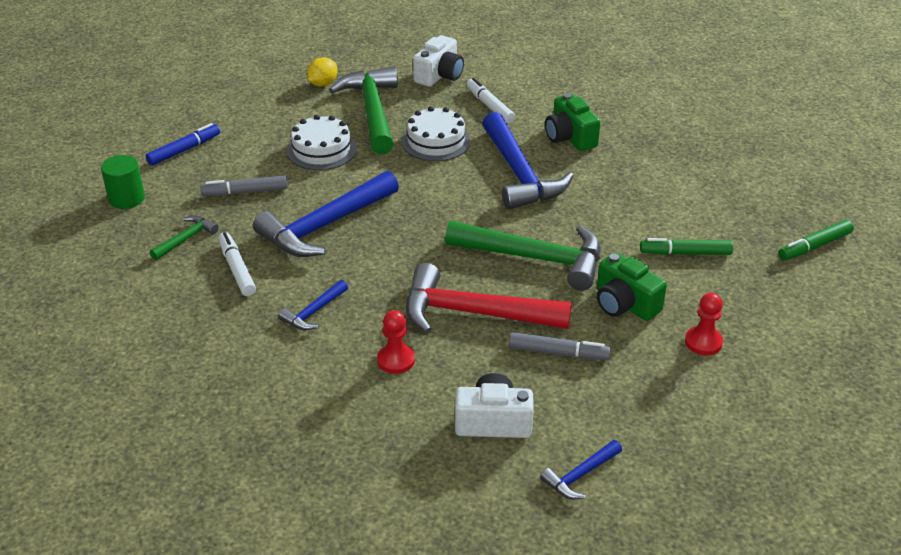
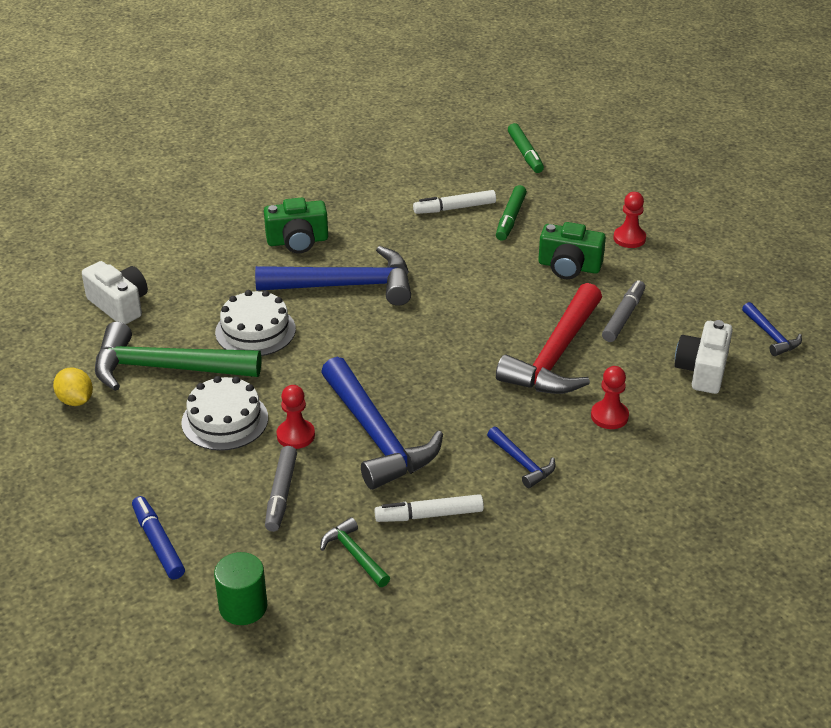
camera: 75 degrees left, 0 degrees up
green hammer [445,221,601,291] -> none
white marker [466,78,515,124] -> white marker moved to [413,190,496,214]
green camera [597,252,667,321] -> green camera turned 45 degrees clockwise [538,222,606,279]
none -> red pawn [277,385,315,449]

